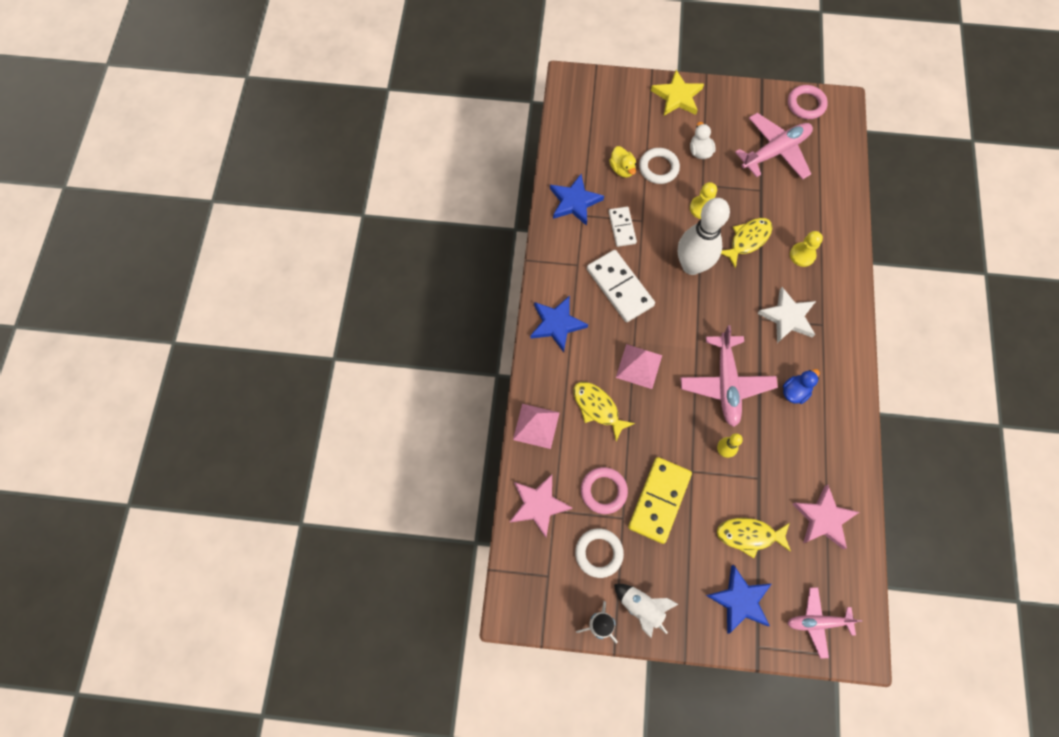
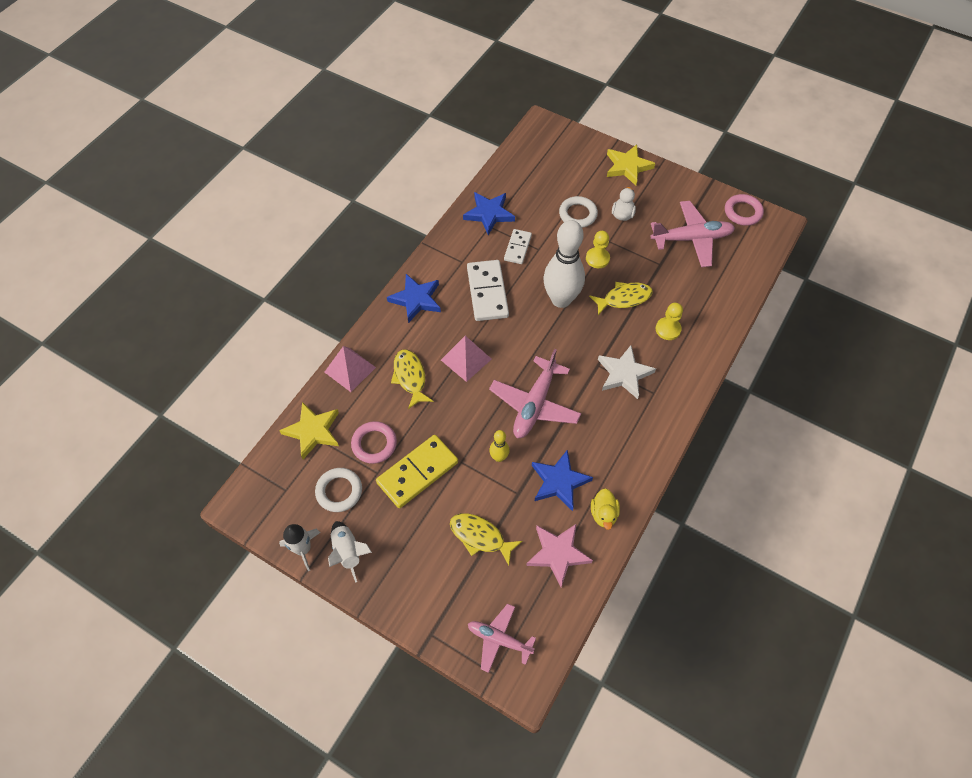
camera: 25 degrees right, 10 degrees down
pink star [510,474,573,538] -> yellow star [279,402,339,459]
yellow duck [609,146,636,178] -> yellow duck moved to [591,488,620,530]
blue star [706,565,771,634] -> blue star moved to [532,450,593,511]
blue duck [783,369,820,404] -> none

